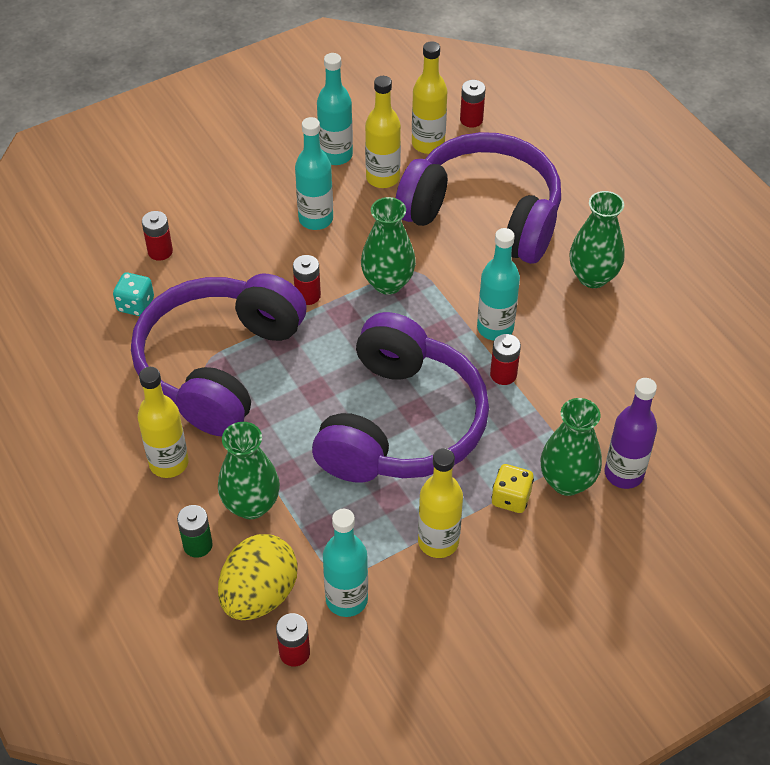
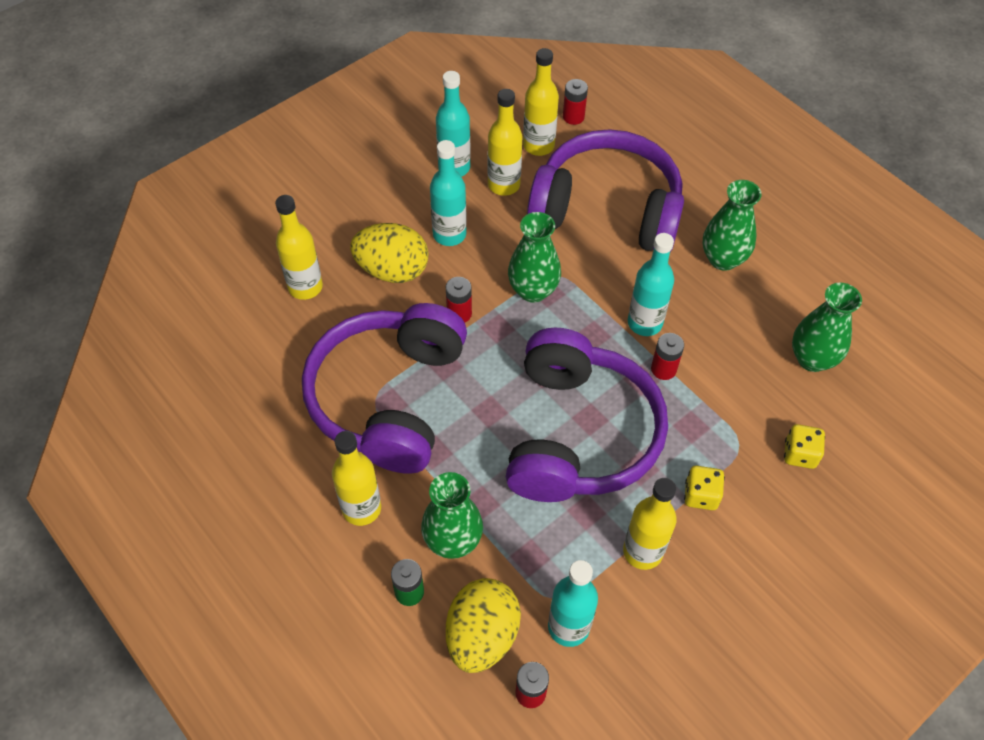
camera: 10 degrees left, 5 degrees up
turquoise dice [113,272,154,316] -> none
red battery [142,211,173,261] -> yellow bottle [275,195,323,300]
green vase [540,398,602,496] -> green vase moved to [792,283,862,372]
purple bottle [604,378,657,489] -> yellow dice [784,424,825,469]
none -> yellow egg [350,223,429,283]

